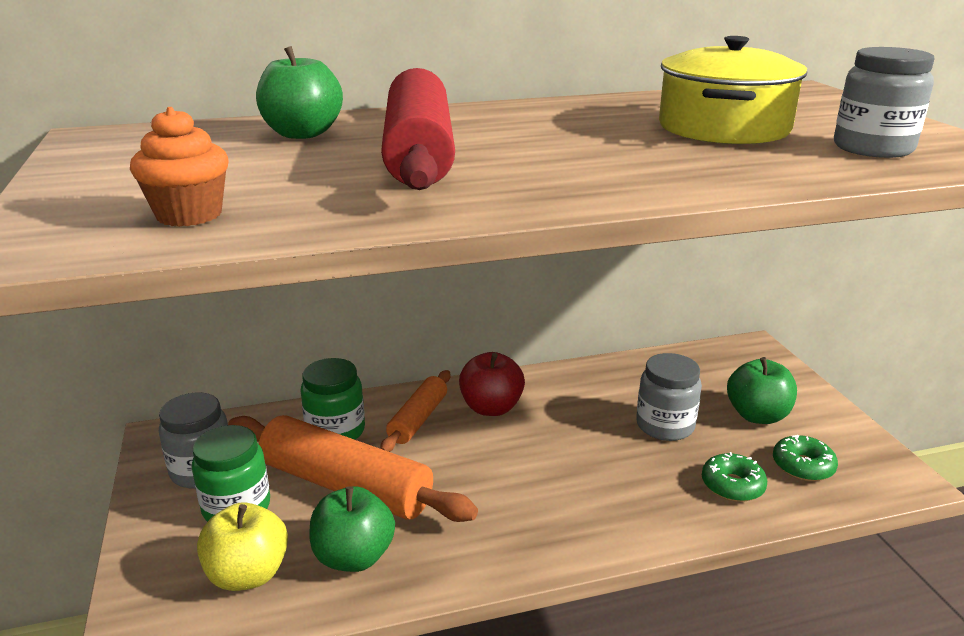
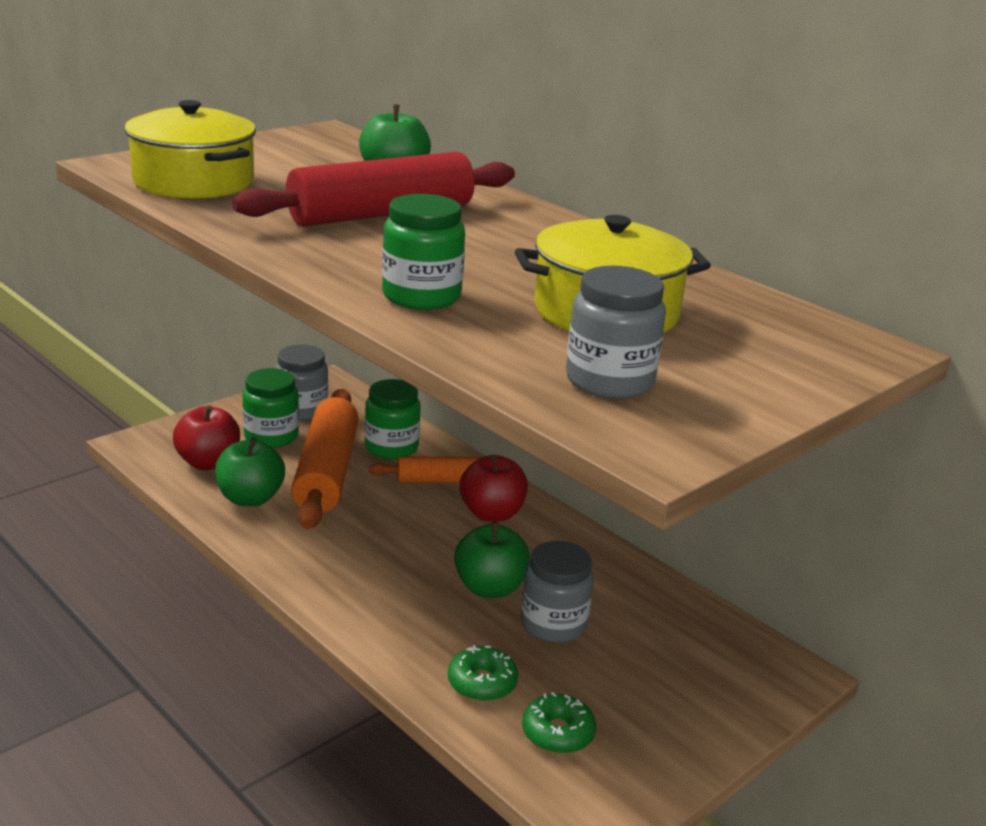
camera: 60 degrees right, 0 degrees up
orange cupcake [130,107,228,227] -> yellow pot [125,100,256,199]
yellow apple [197,503,288,591] -> red apple [173,405,240,470]
green apple [727,357,797,424] -> green apple moved to [454,522,530,598]
none -> green jar [382,194,465,310]

